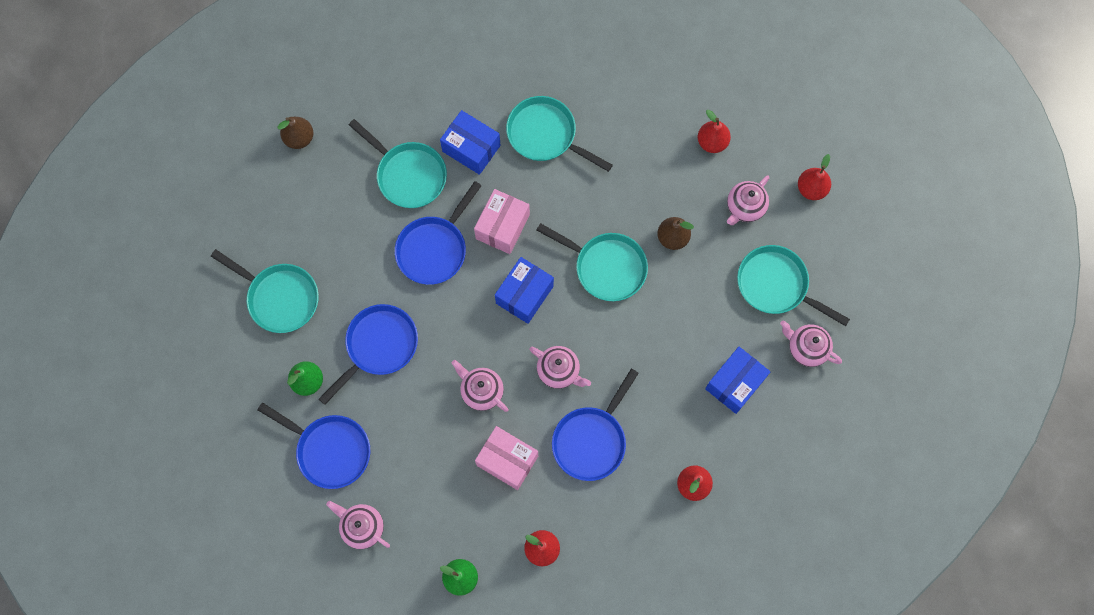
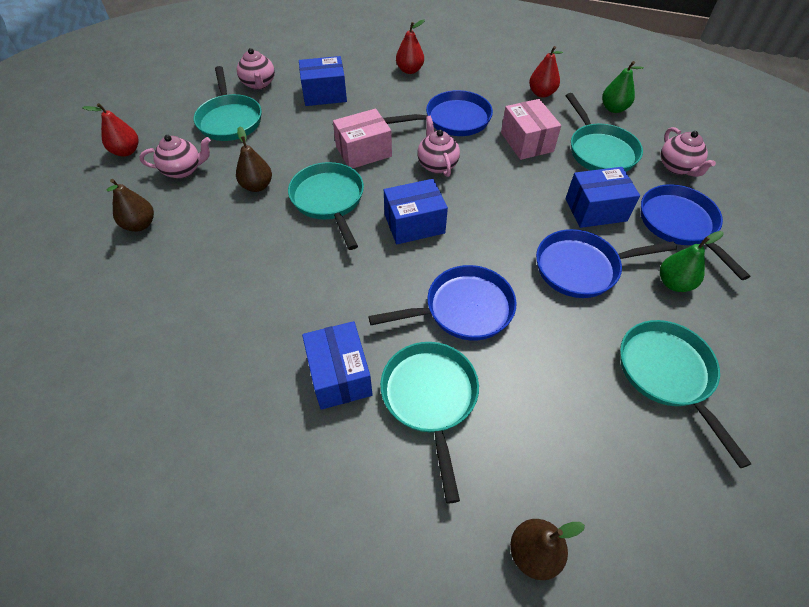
camera: 140 degrees left, 20 degrees down
pink teapot [452,360,509,412] -> none
pink box [474,189,530,254] -> pink box moved to [333,109,392,168]
turquoise pan [506,96,613,172] -> turquoise pan moved to [565,93,643,172]
red pear [698,110,731,153] -> brown pear [107,179,154,232]
none -> blue box [566,167,640,228]

